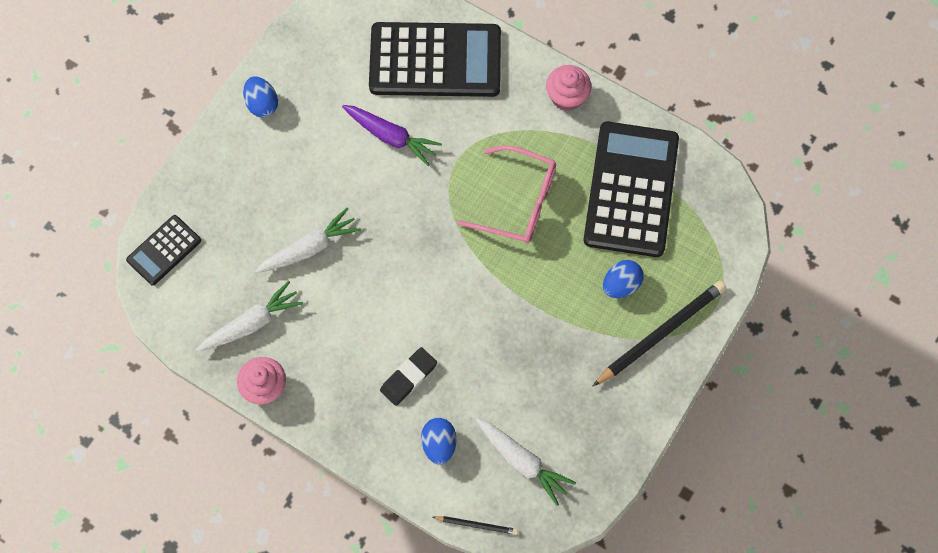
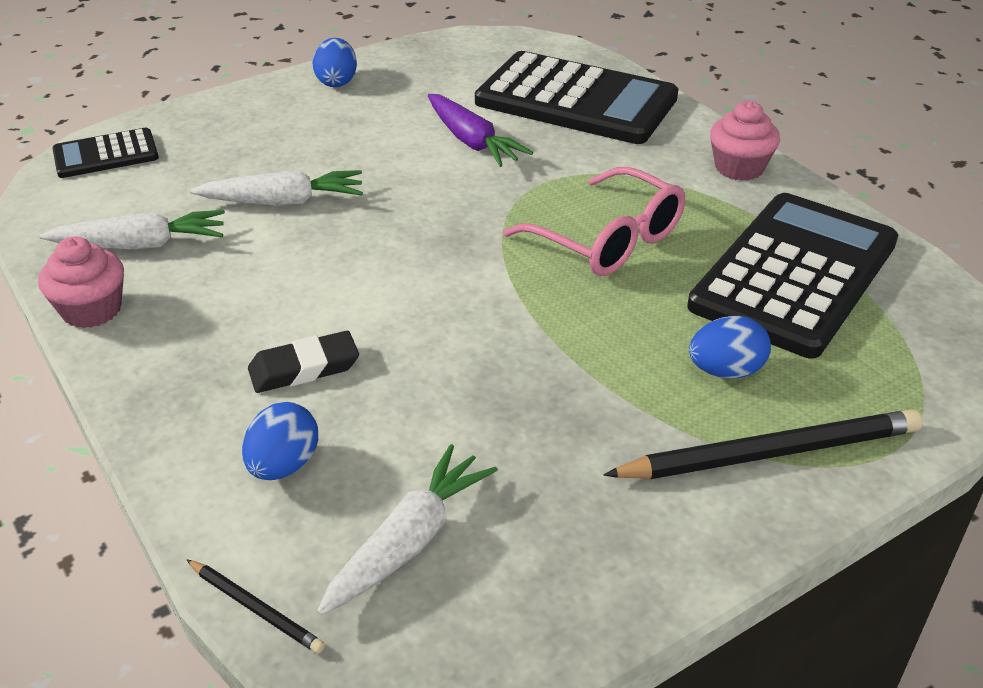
camera: 25 degrees right, 30 degrees down
white carrot [476,418,576,506] -> white carrot turned 120 degrees counterclockwise [317,444,498,615]

